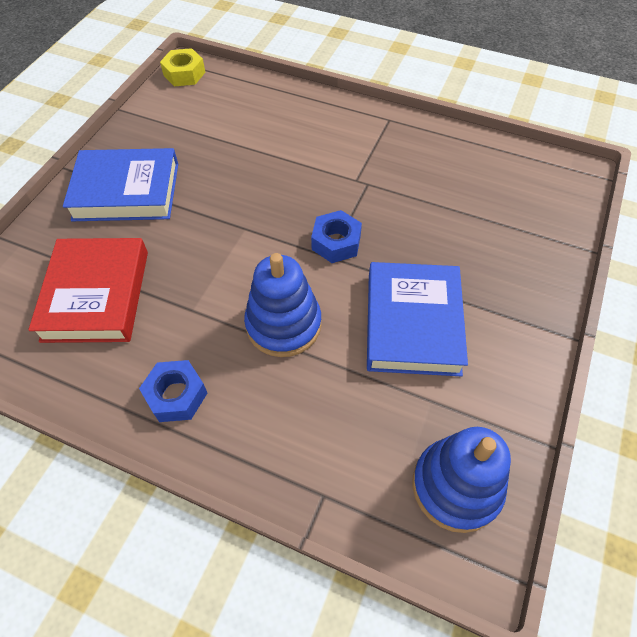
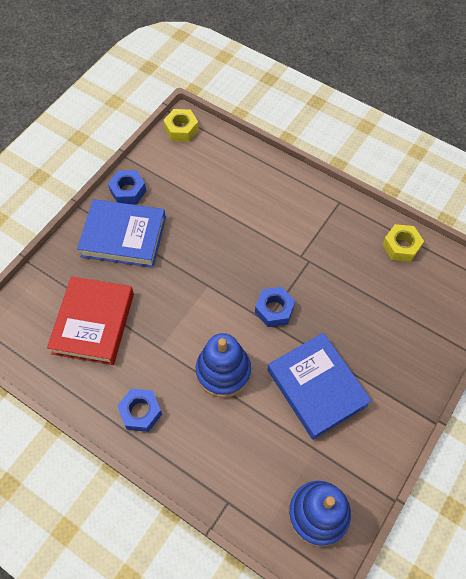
camera: 10 degrees right, 5 degrees up
blue book [367,262,468,377] -> blue book turned 45 degrees counterclockwise [268,333,372,440]
none -> blue nut [108,170,146,204]
none -> yellow nut [382,224,424,262]

